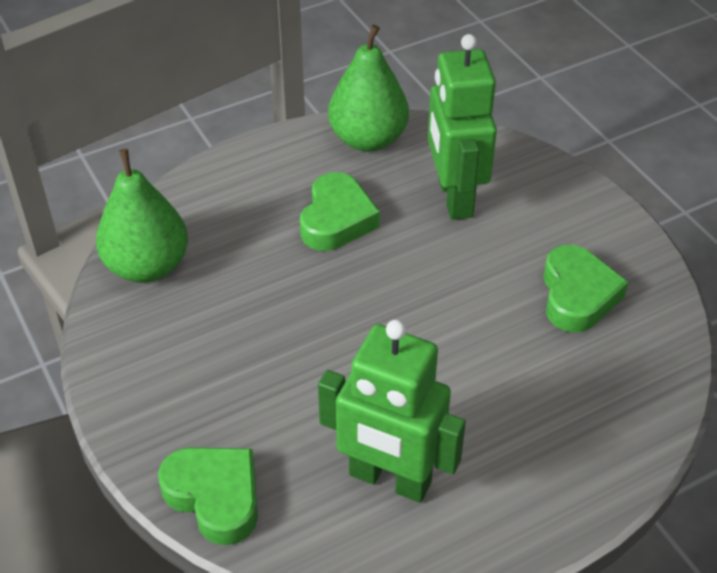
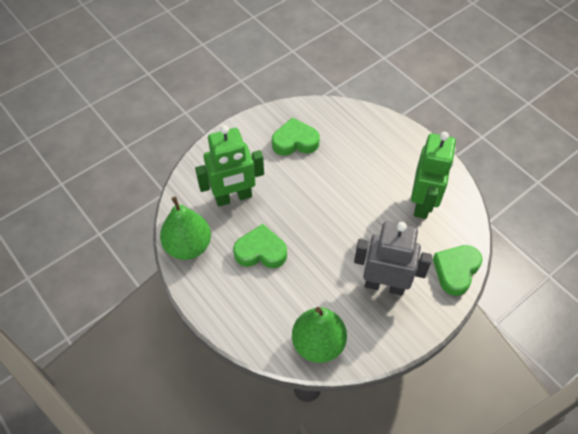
camera: 100 degrees left, 10 degrees up
none -> grey robot [354,221,432,296]

